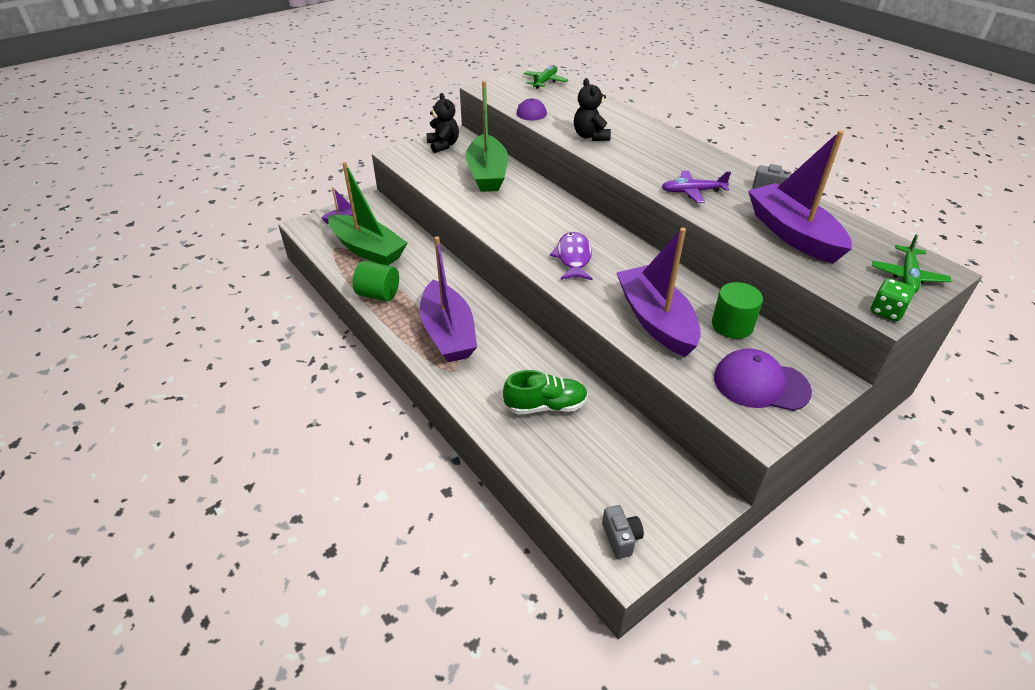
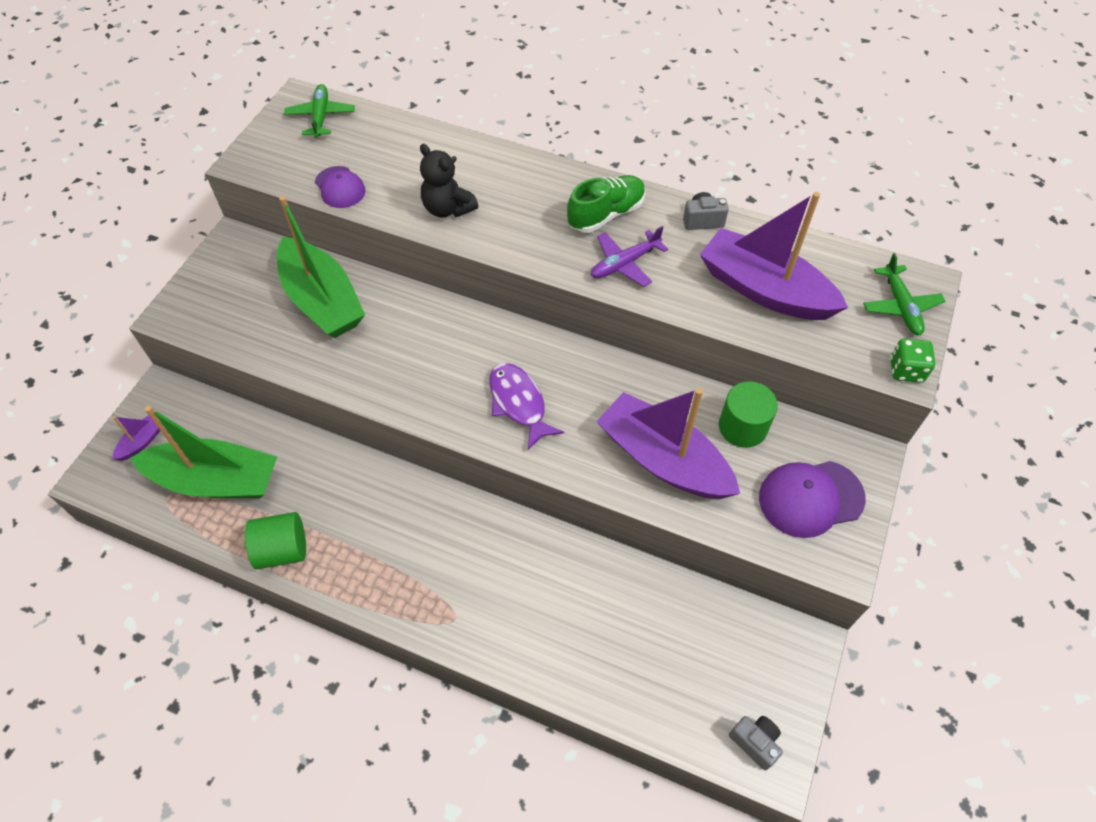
camera: 30 degrees left, 15 degrees up
purple boat [420,236,477,362] -> none
black teddy bear [426,93,459,153] -> none
green shoe [503,370,588,414] -> green shoe moved to [567,175,646,233]

